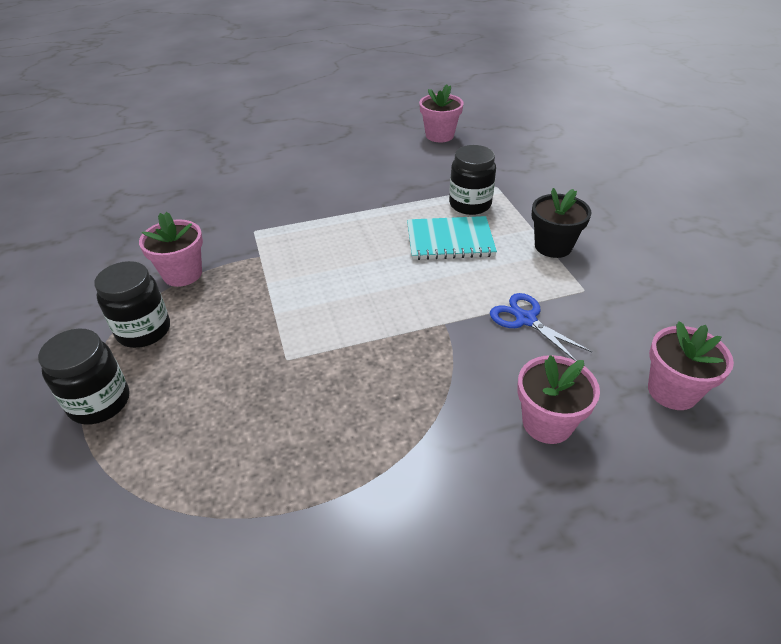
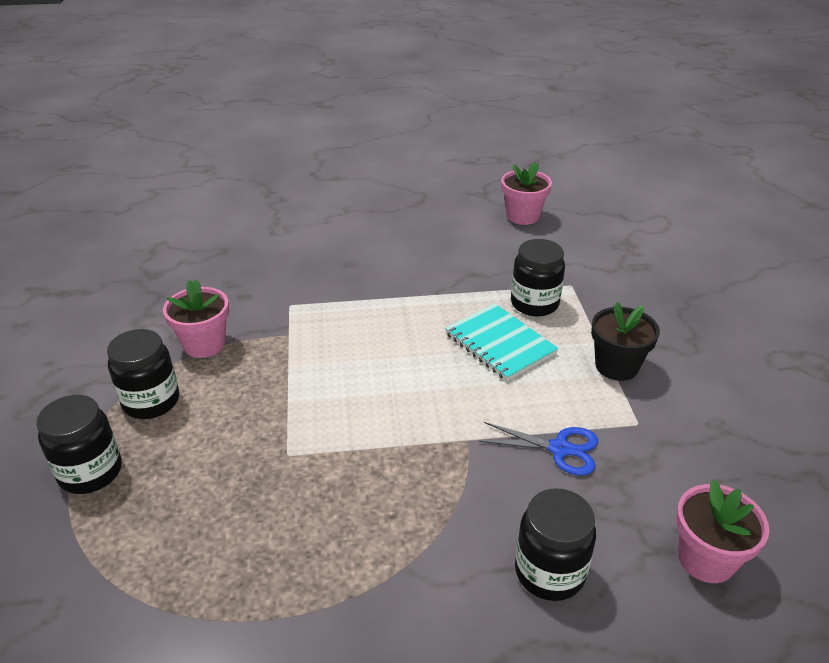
camera: 10 degrees right, 5 degrees down
turquoise notebook [407,216,497,260] -> turquoise notebook turned 45 degrees clockwise [445,303,559,381]
blue scissors [490,293,592,361] -> blue scissors turned 135 degrees clockwise [479,422,598,476]
pink flower pot [517,355,600,444] -> black jar [515,488,596,601]

